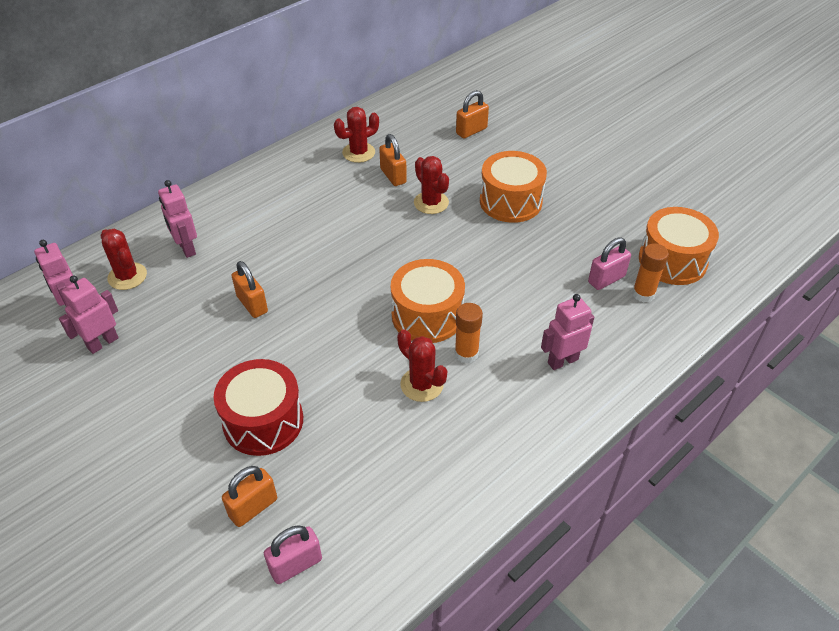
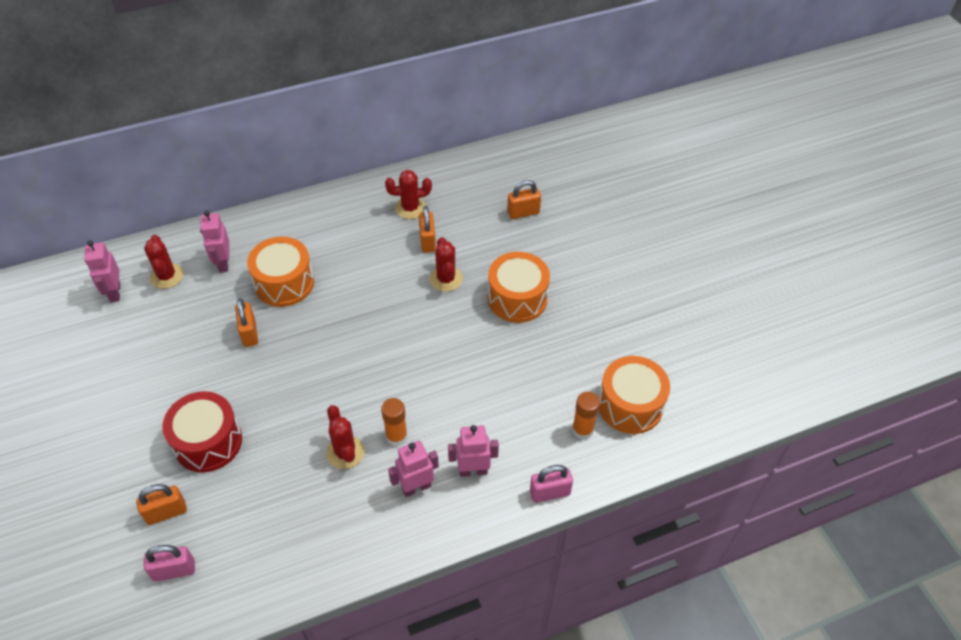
camera: 20 degrees right, 5 degrees up
pink robot [59,275,119,354] -> pink robot moved to [388,441,439,497]
orange drum [391,259,465,343] -> orange drum moved to [247,237,314,307]
pink padlock [588,237,631,290] -> pink padlock moved to [530,465,573,503]

